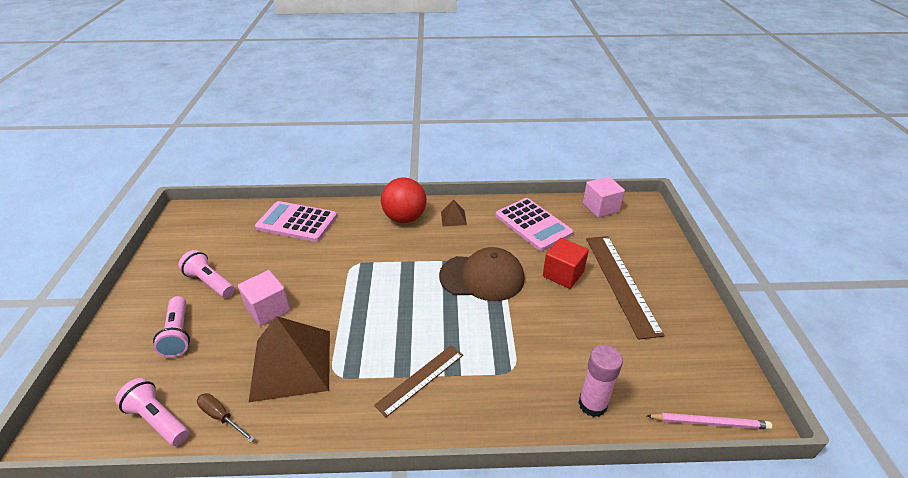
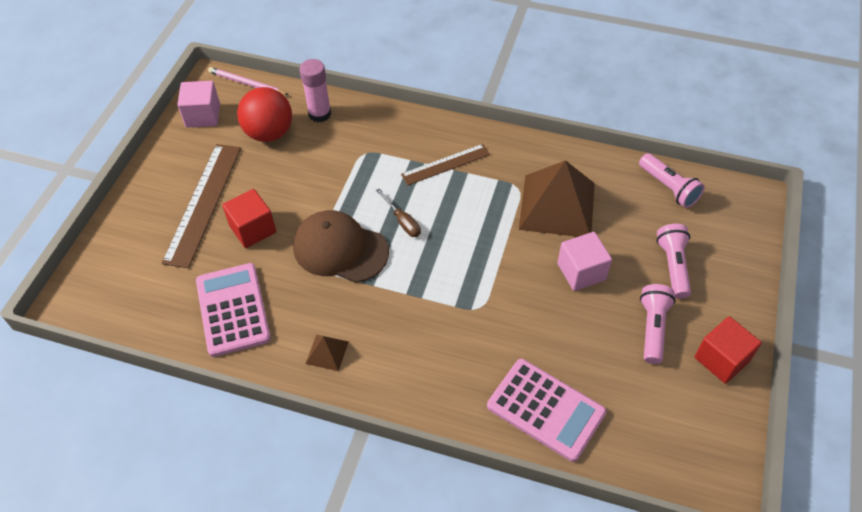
camera: 160 degrees left, 15 degrees up
pink flashlight [178,250,235,298] -> pink flashlight turned 135 degrees counterclockwise [640,284,676,364]
brown screwdriver [197,393,255,442] -> brown screwdriver moved to [376,189,421,237]
red ball [381,177,426,223] -> red ball moved to [237,87,292,142]
pink cube [583,176,625,218] -> pink cube moved to [177,81,220,128]
none -> red cube [695,316,762,384]

